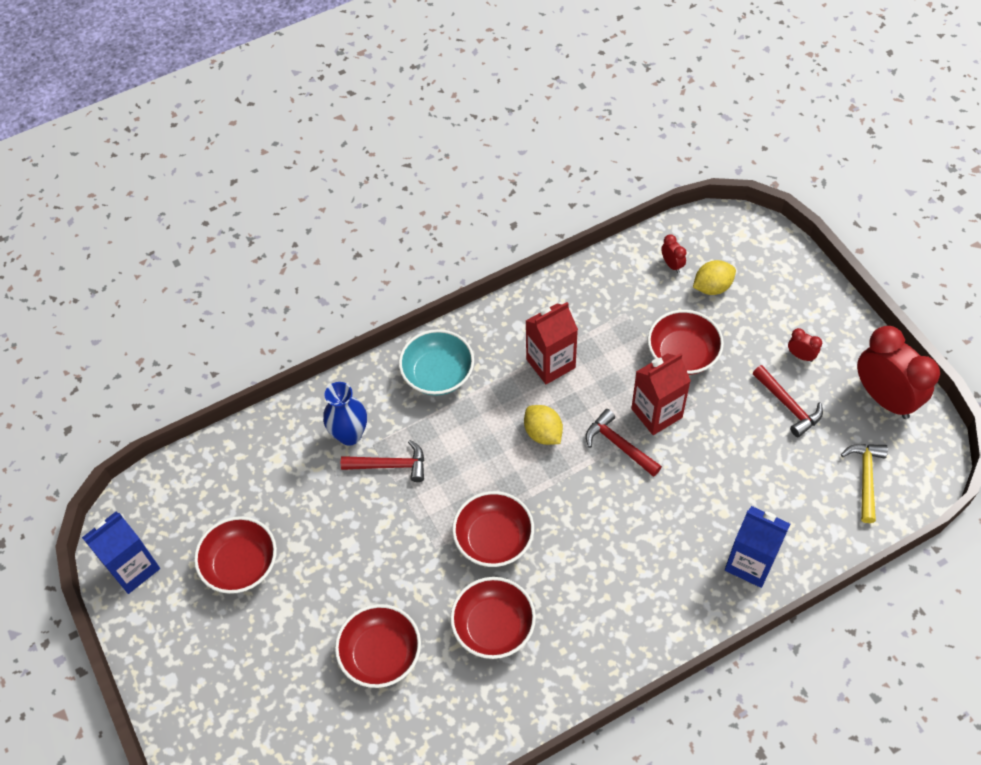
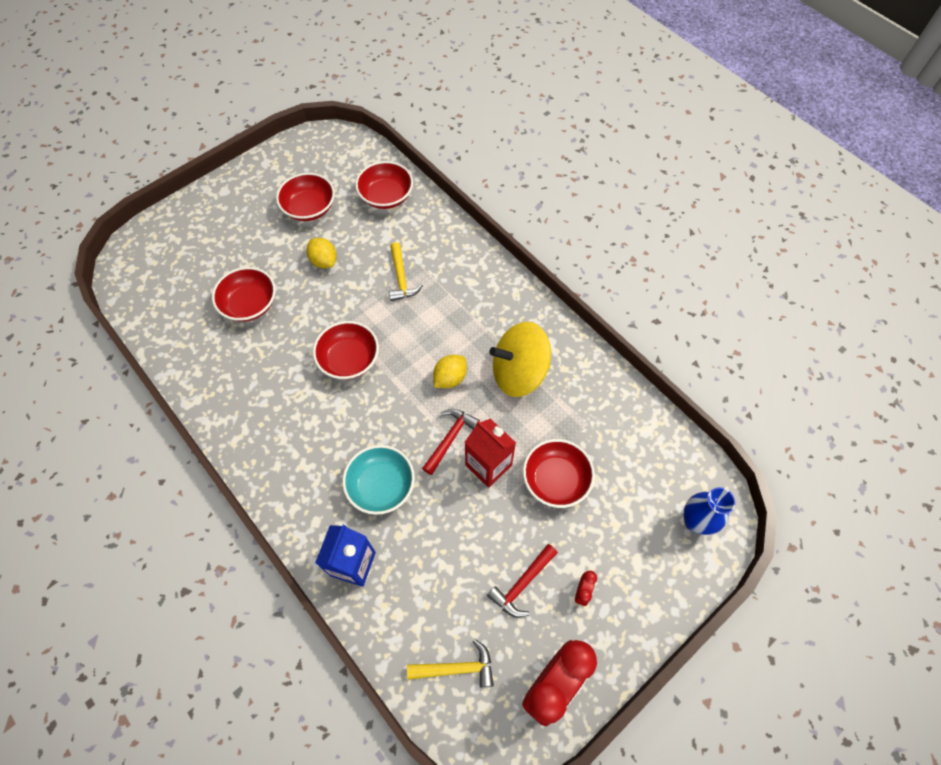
camera: 75 degrees right, 5 degrees up
blue carton [82,511,160,594] -> none
blue vase [323,382,367,446] -> blue vase moved to [684,487,736,535]
red hammer [341,440,424,482] -> yellow hammer [389,242,423,301]
turquoise bowl [399,329,474,396] -> turquoise bowl moved to [342,445,415,515]
red bowl [450,577,536,659] -> red bowl moved to [355,161,413,209]
red carton [526,302,578,384] -> yellow spinning top [489,322,551,397]
red clock [661,234,687,273] -> none
yellow lemon [693,260,736,295] -> yellow lemon moved to [306,238,337,269]

